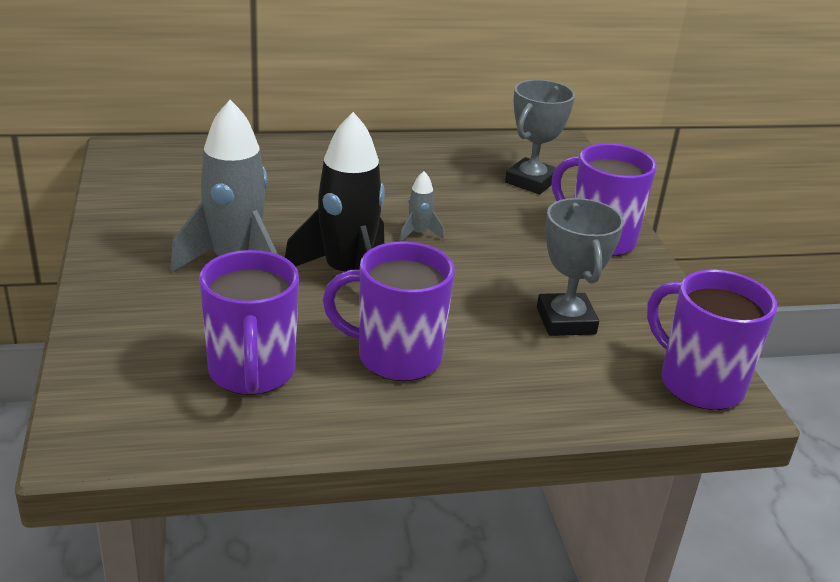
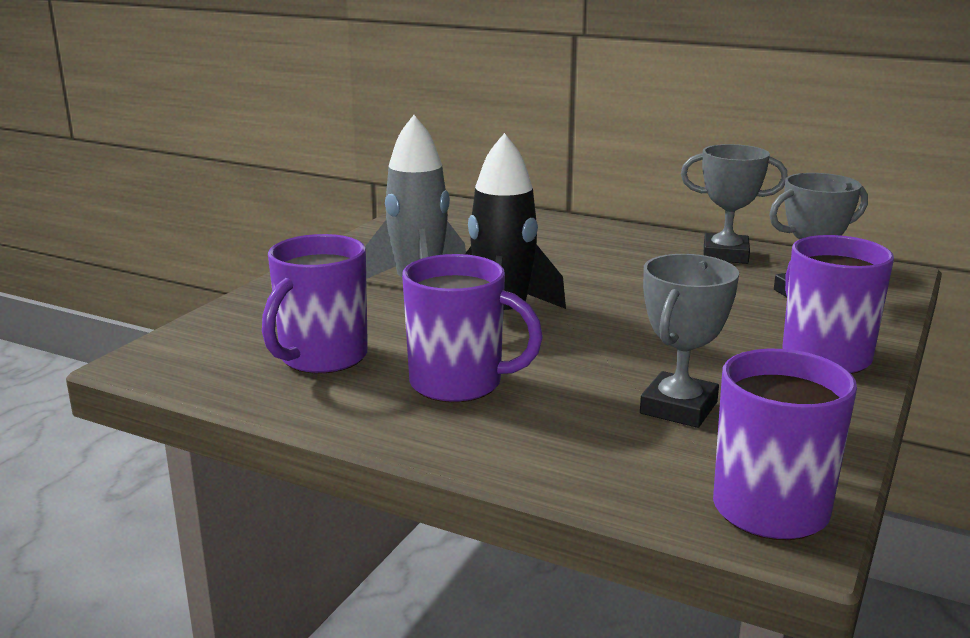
camera: 40 degrees right, 10 degrees down
purple mug [323,241,455,381] -> purple mug turned 150 degrees clockwise [402,254,543,402]
grey rocket [399,171,444,242] -> none
none -> grey trophy [681,144,788,264]

